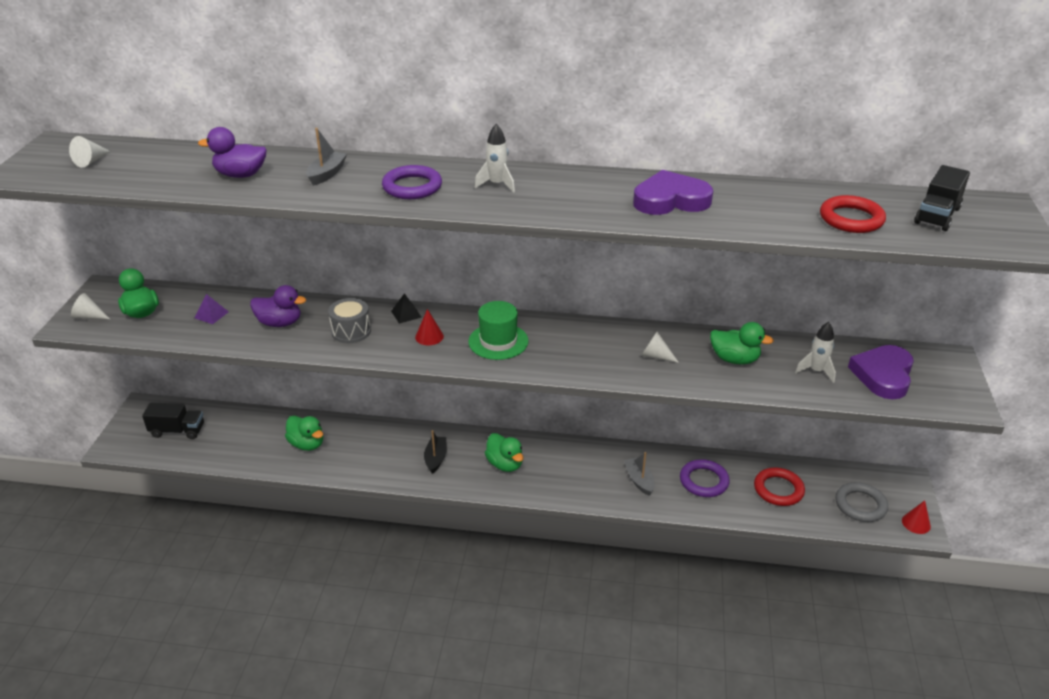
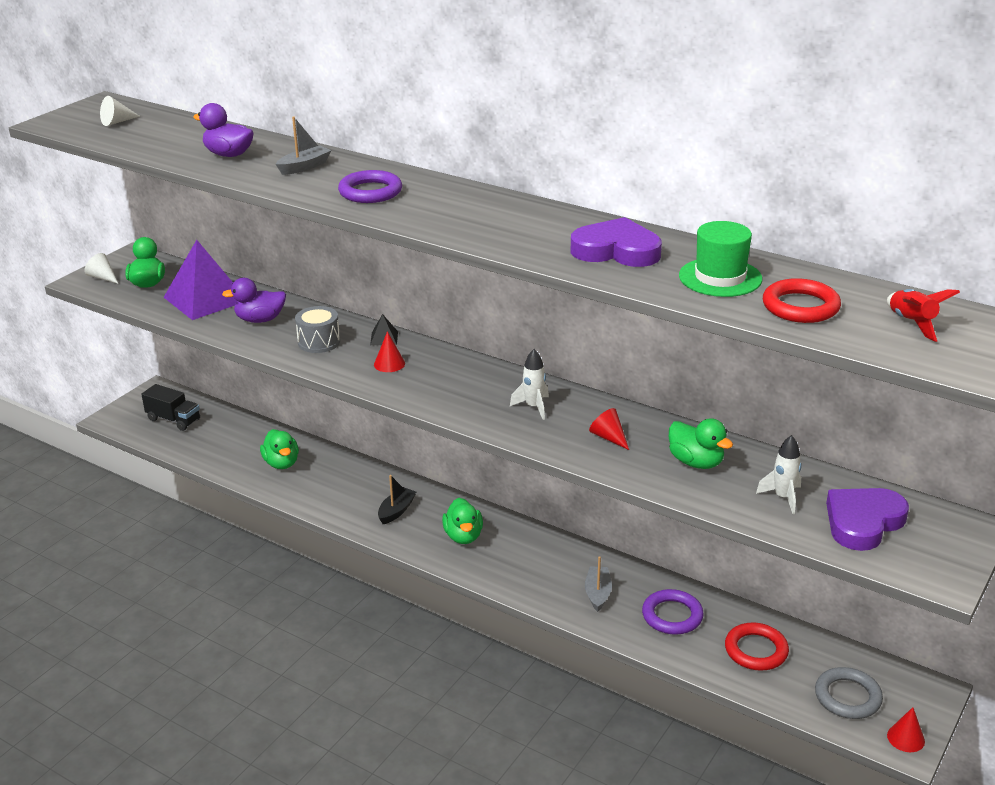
camera: 25 degrees right, 5 degrees down
purple pyramid [194,294,229,324] -> purple pyramid [164,240,237,320], size x2.48
purple duck [250,285,306,327] -> purple duck turned 135 degrees clockwise [222,278,286,323]
green hat [468,301,529,360] -> green hat moved to [679,221,762,297]
white rocket [475,124,515,193] -> white rocket moved to [510,349,549,420]
white cone [641,332,679,363] -> red cone [589,408,629,450]
black truck [914,165,970,231] -> red rocket [887,289,960,342]

